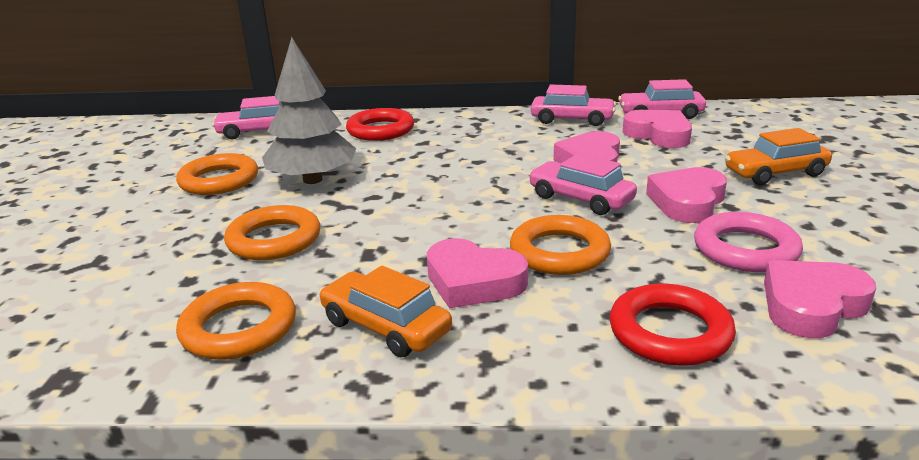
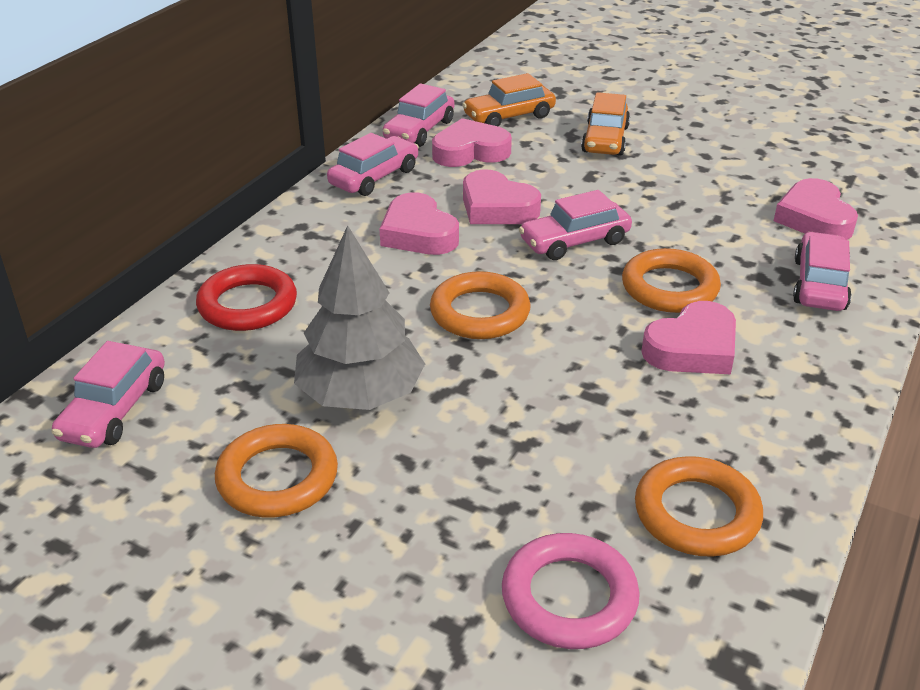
camera: 65 degrees left, 10 degrees up
orange ring [224,205,320,260] -> orange ring moved to [430,271,531,339]
orange car [319,266,452,357] -> orange car moved to [462,73,556,127]
red ring [609,284,736,366] -> pink car [793,232,852,311]
pink heart [646,167,727,223] -> pink heart moved to [380,192,459,255]
pink ring [694,212,803,272] -> pink ring moved to [502,533,640,649]

